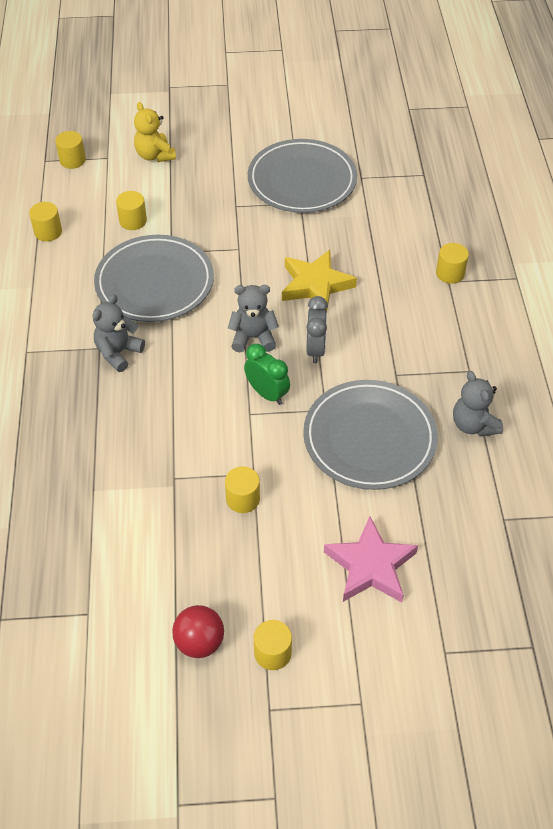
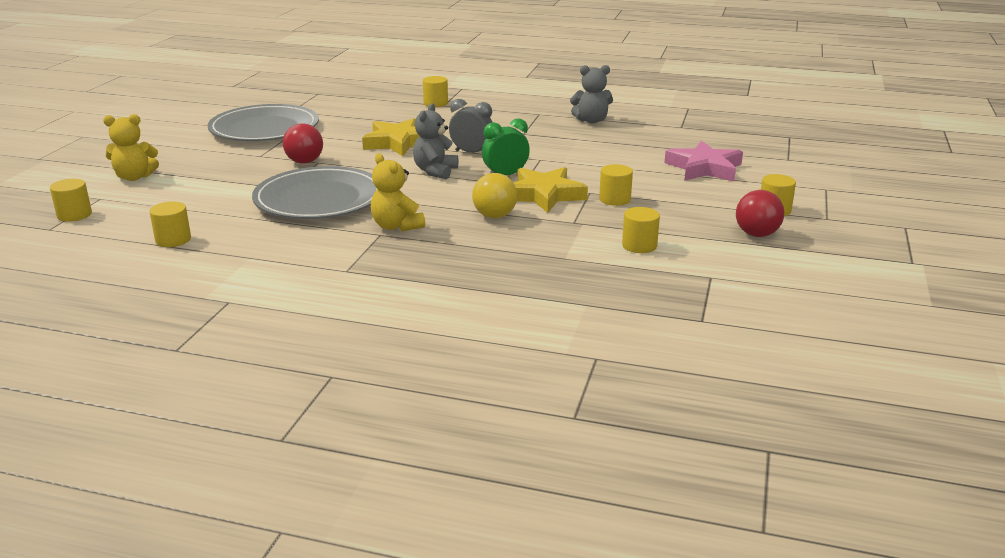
camera: 70 degrees left, 25 degrees down
grey teddy bear [93,294,145,372] -> yellow teddy bear [371,153,425,232]
yellow cylinder [116,191,147,230] -> yellow cylinder moved to [622,207,660,253]
grey plate [303,380,438,490] -> none
none -> red ball [283,123,323,164]
none -> yellow ball [472,173,517,218]
none -> yellow star [514,167,588,213]

